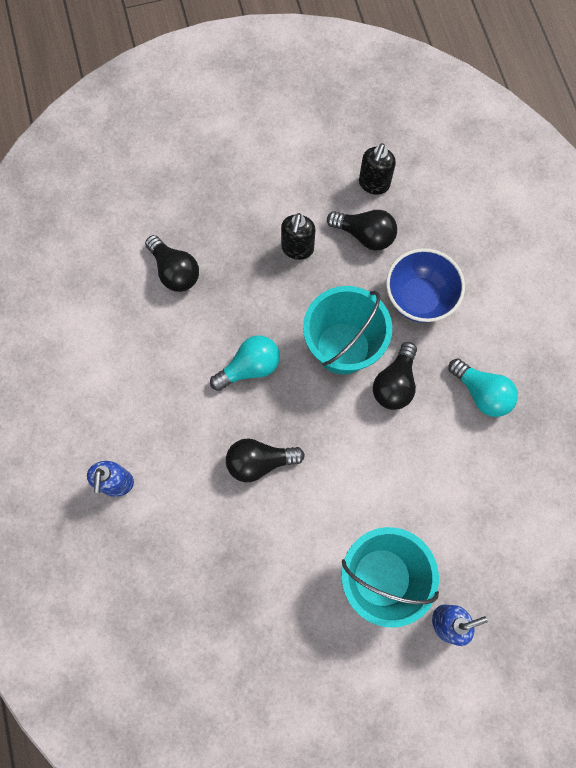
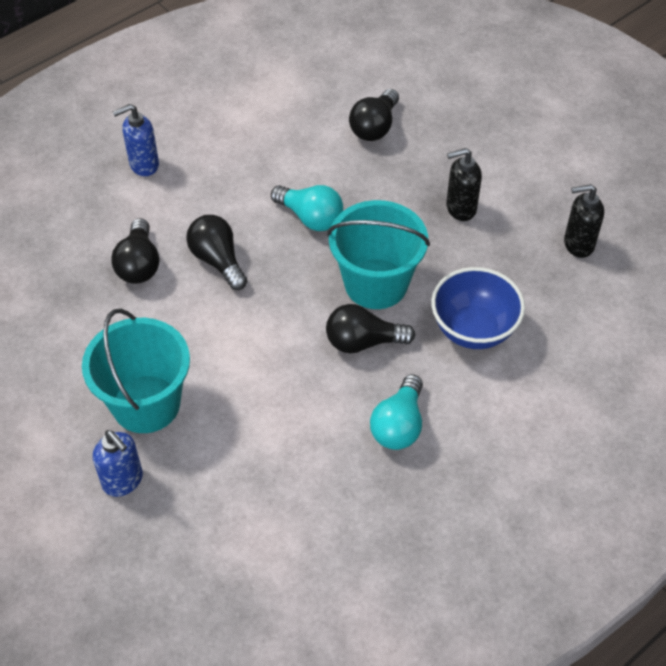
camera: 65 degrees right, 20 degrees down
black light bulb [327,210,397,250] -> black light bulb moved to [111,218,159,284]

